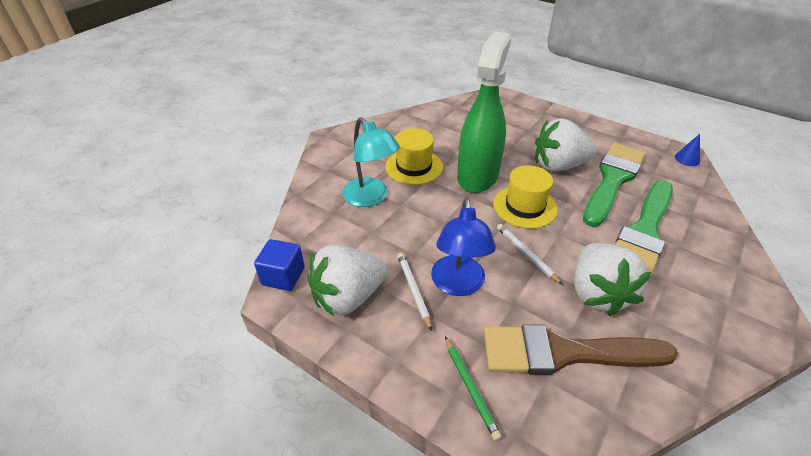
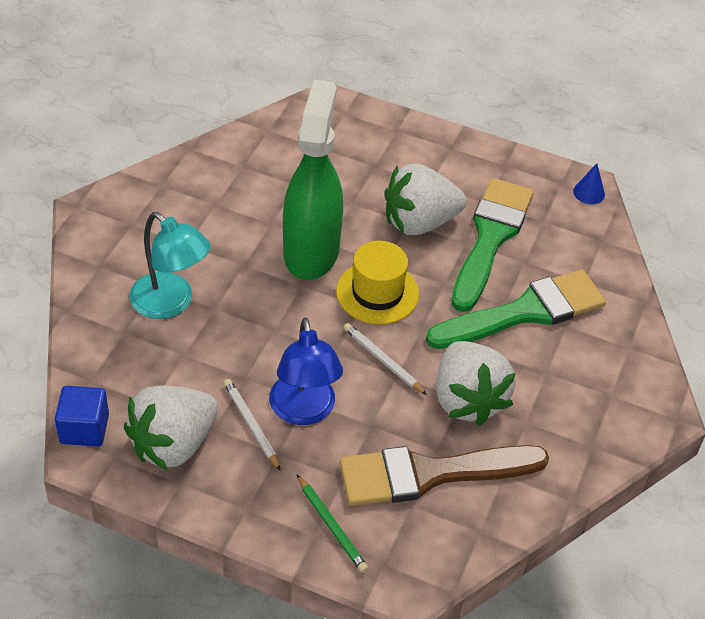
camera: 15 degrees left, 5 degrees up
yellow hat [385,128,443,185] -> none
green brush [615,180,673,279] -> green brush turned 135 degrees counterclockwise [426,269,606,349]

